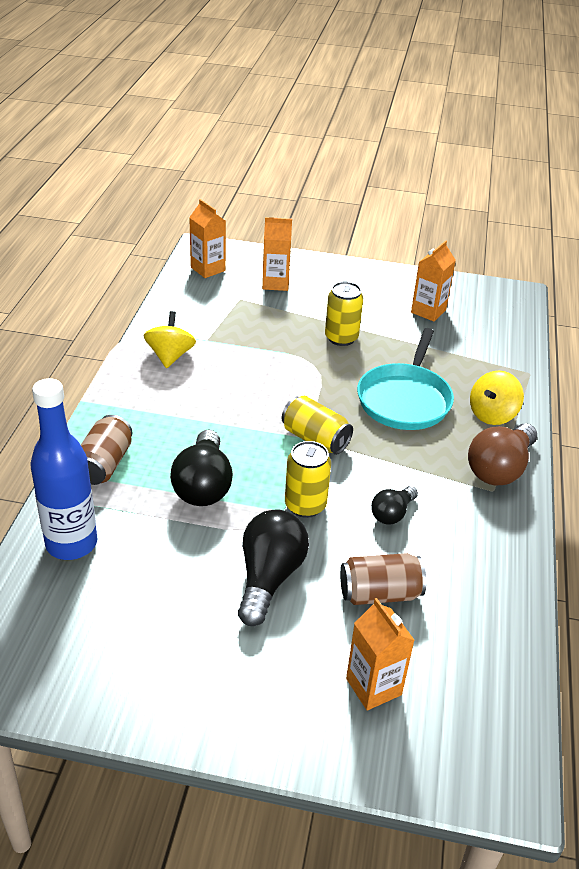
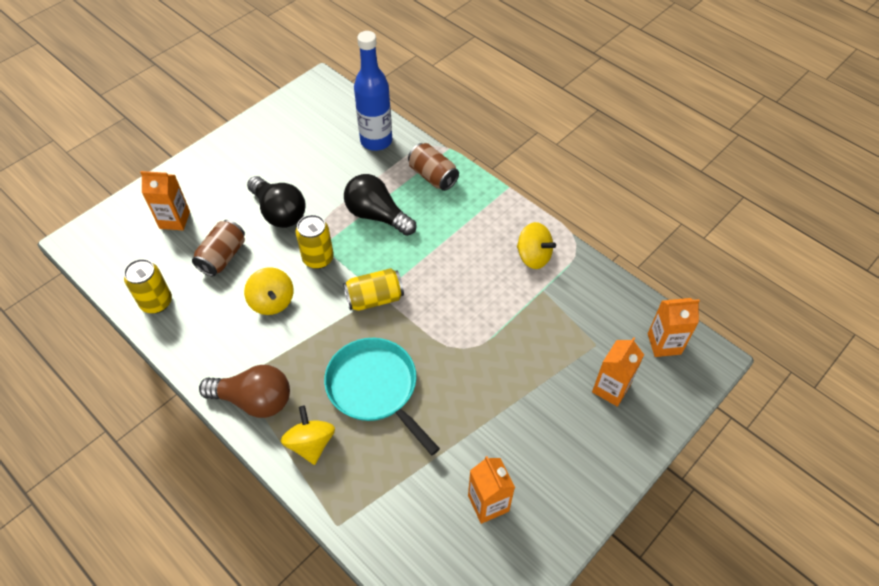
camera: 125 degrees right, 15 degrees up
yellow can [325,282,363,346] -> yellow can moved to [124,259,172,313]
black light bulb [371,486,418,525] -> yellow spinning top [244,267,294,315]
brown light bulb [468,423,537,486] -> brown light bulb turned 120 degrees clockwise [199,365,290,418]

